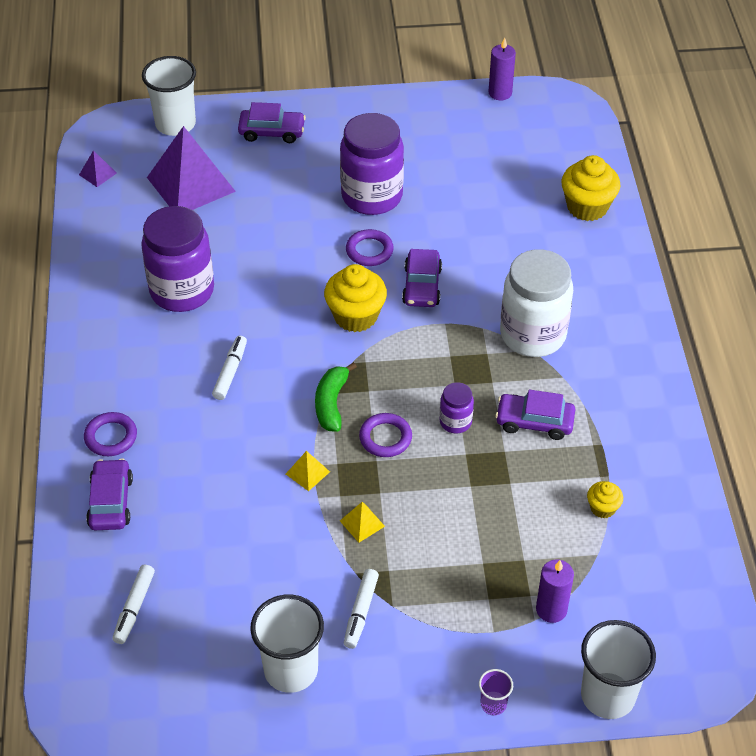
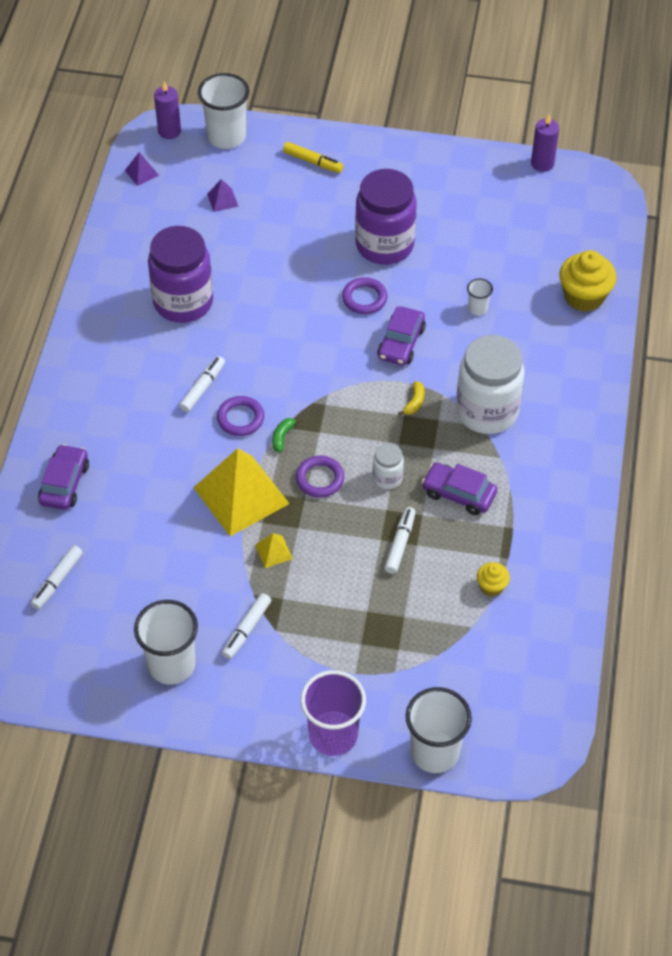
camera: 15 degrees right, 5 degrees up
purple ring [84,412,137,456] -> purple ring moved to [217,396,264,436]
purple pyramid [147,126,236,210] -> purple pyramid [207,179,238,212], size x0.41
purple car [238,102,306,143] -> yellow marker [283,142,343,173]
yellow pyramid [286,451,330,491] -> yellow pyramid [193,448,290,536], size x2.42
green banana [315,362,357,432] -> green banana [272,418,301,453], size x0.57
yellow cupcake [324,264,387,332] -> none
purple jar [440,382,474,434] -> white jar [373,443,404,489]
purple cup [479,669,513,715] -> purple cup [301,670,366,756], size x2.10
purple candle [536,560,574,623] -> purple candle moved to [154,81,181,139]
none -> white marker [384,507,416,574]
none -> yellow banana [398,381,424,415]
none -> white cup [467,278,493,316]

